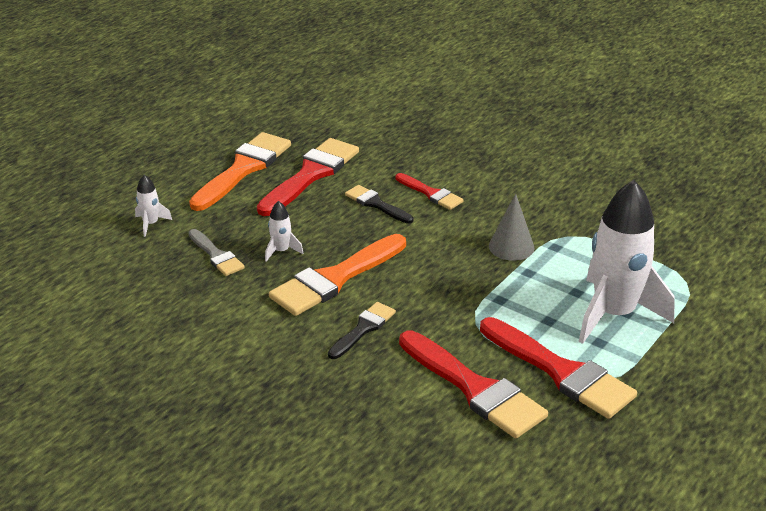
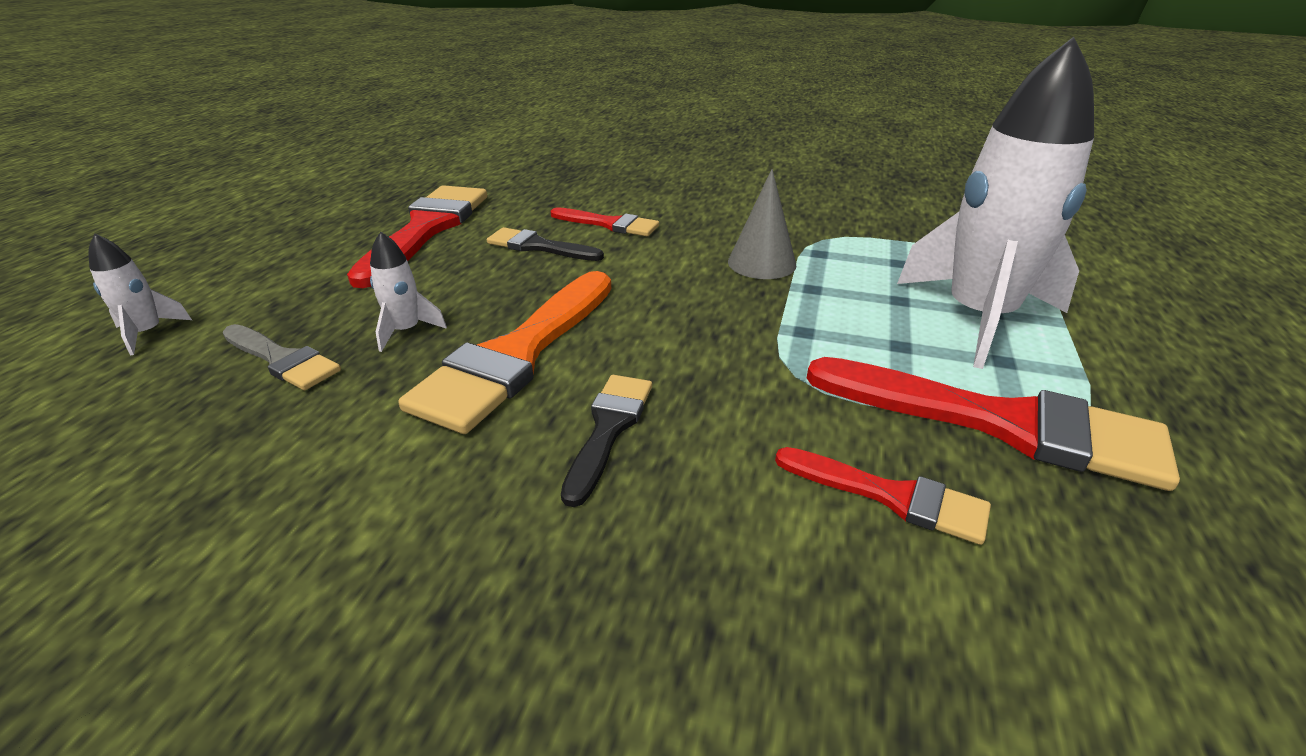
camera: 20 degrees left, 0 degrees up
orange brush [189,132,291,211] -> none
red brush [399,330,548,439] -> red brush [775,447,991,545], size x0.54

